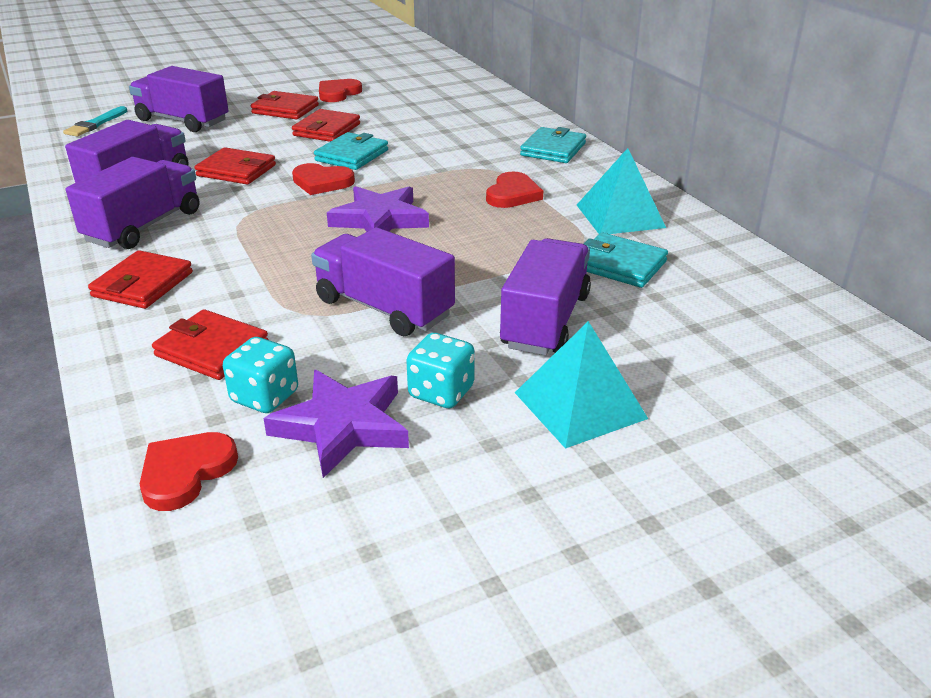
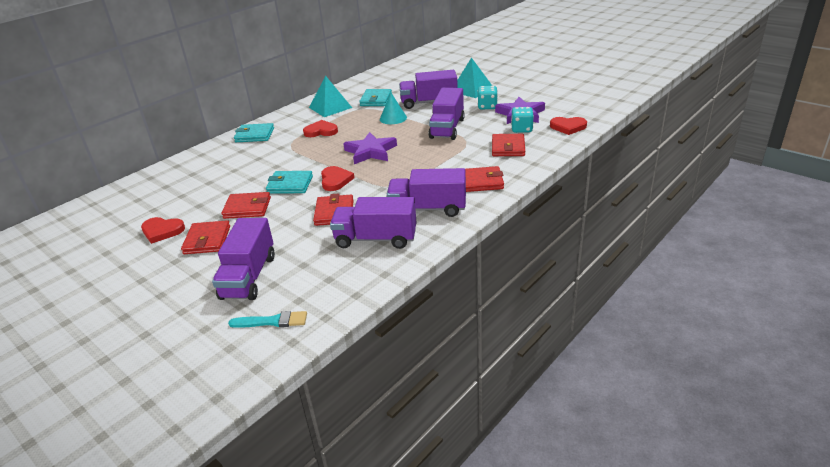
camera: 110 degrees left, 0 degrees up
none -> turquoise cone [380,93,407,124]

